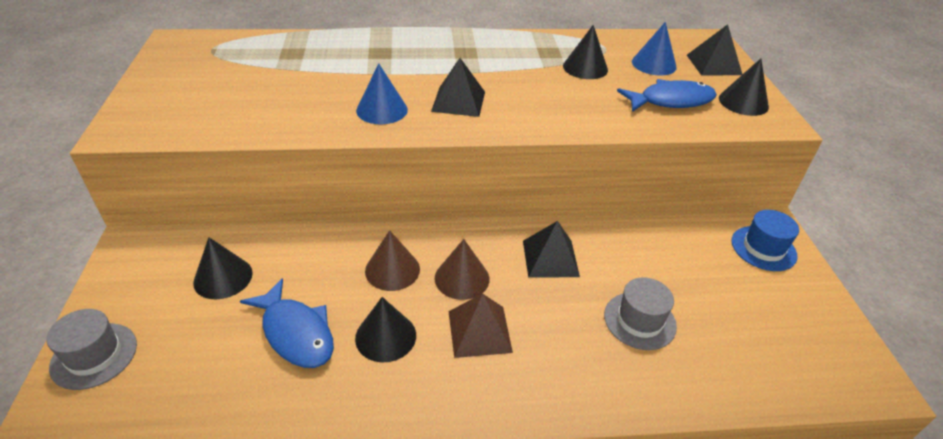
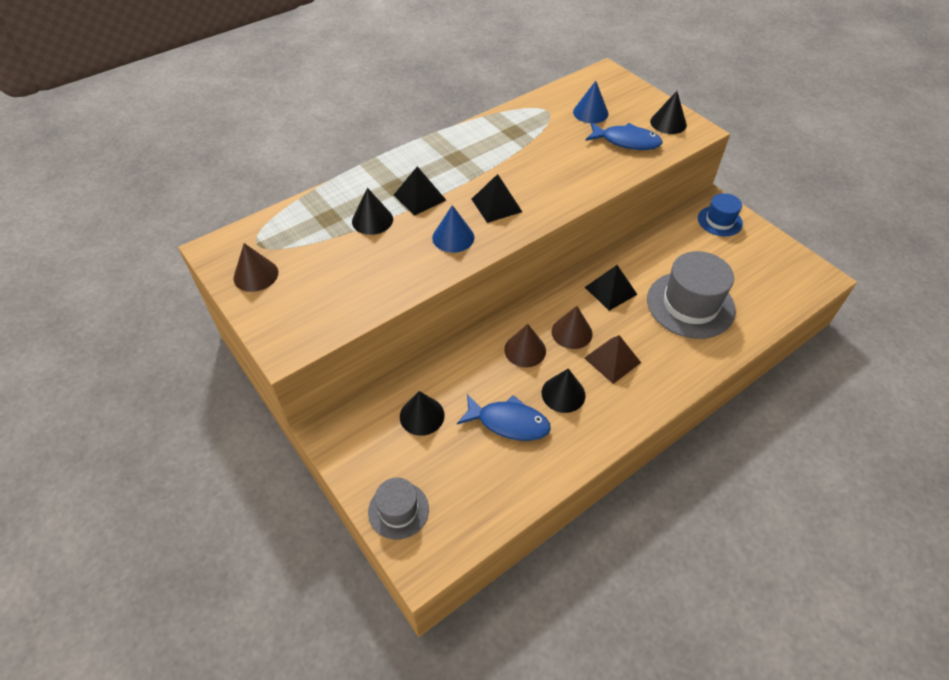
camera: 30 degrees left, 10 degrees up
black cone [563,25,608,79] -> black cone moved to [352,188,393,235]
grey hat [604,277,677,350] -> grey hat [647,251,736,339], size x1.78
blue fish [617,79,717,112] -> blue fish turned 60 degrees clockwise [585,122,663,150]
black pyramid [687,24,742,76] -> black pyramid moved to [394,166,446,216]
none -> brown cone [233,243,278,292]

